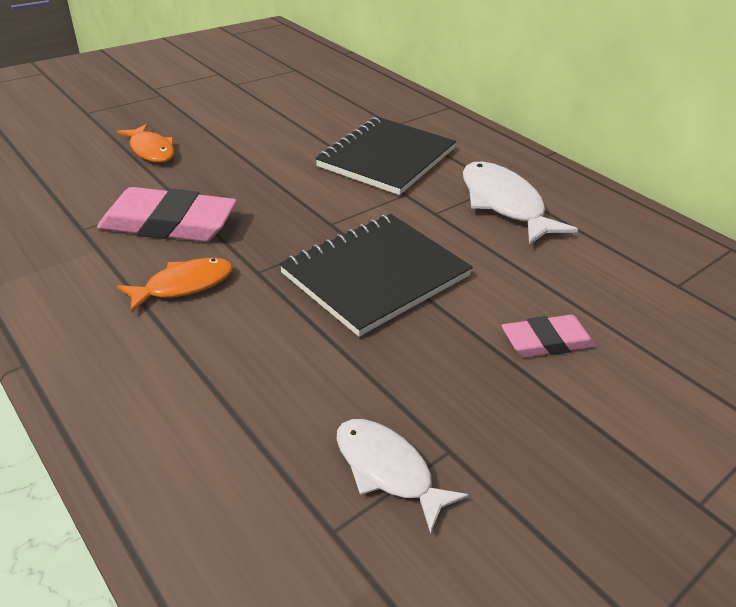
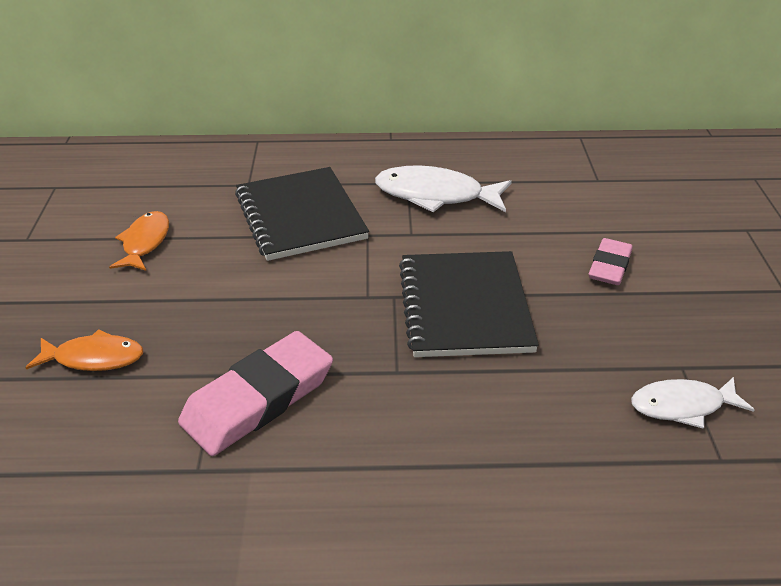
camera: 50 degrees left, 0 degrees up
orange fish [117,258,233,313] -> orange fish moved to [109,211,169,271]

